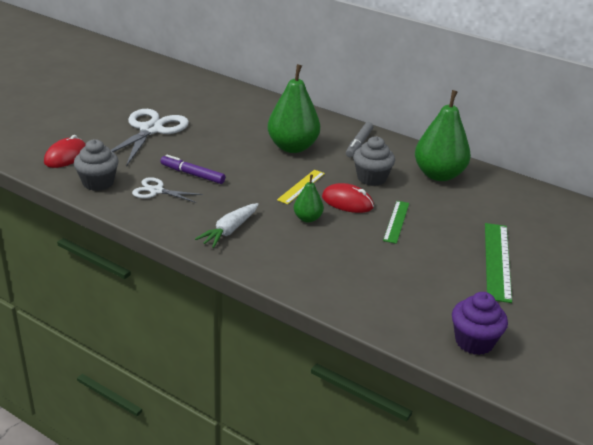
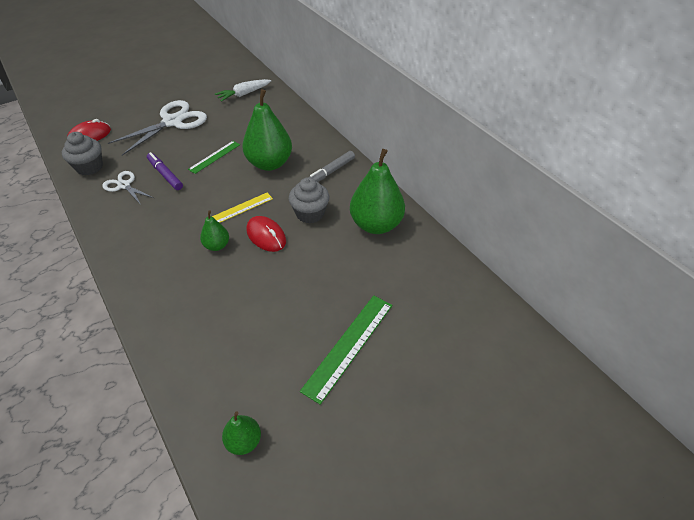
camera: 25 degrees right, 15 degrees up
white carrot [195,203,259,248] -> white carrot moved to [215,79,271,102]
green ruler [383,201,409,244] -> green ruler moved to [188,141,240,174]
purple cupcake [452,292,508,355] -> green pear [222,411,261,455]

